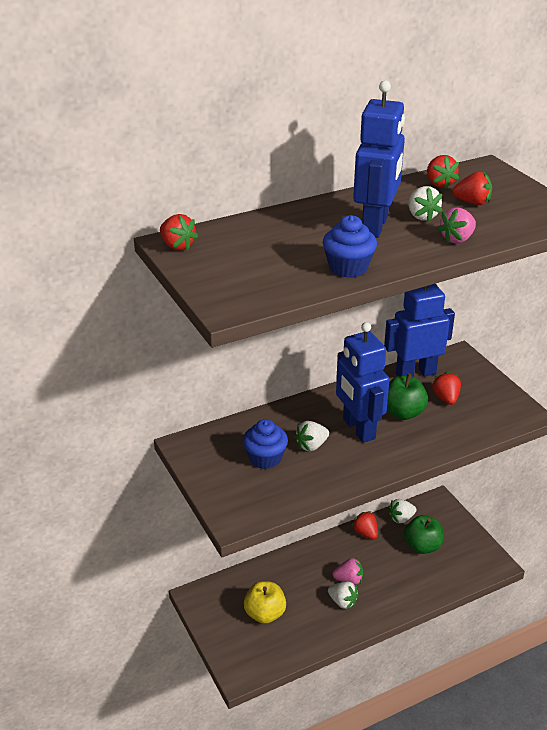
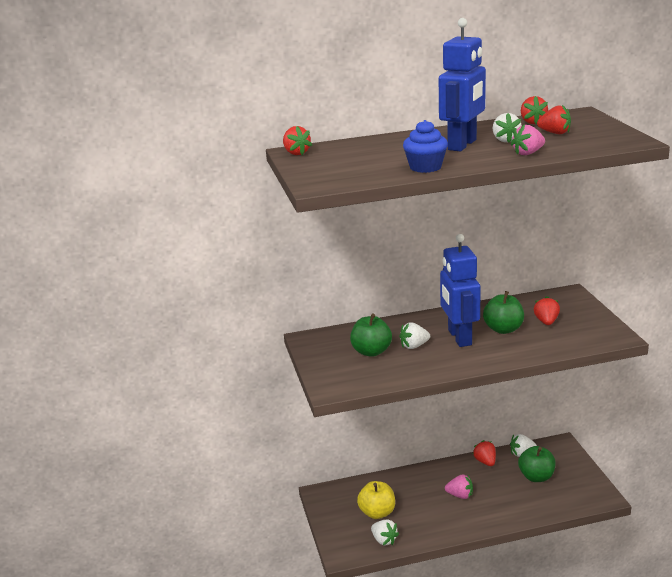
camera: 15 degrees right, 10 degrees down
blue cupcake [243,419,288,469] -> green apple [350,314,392,357]
white strawberry [328,582,359,609] -> white strawberry moved to [371,520,399,545]
blue robot [384,284,455,377] -> none

